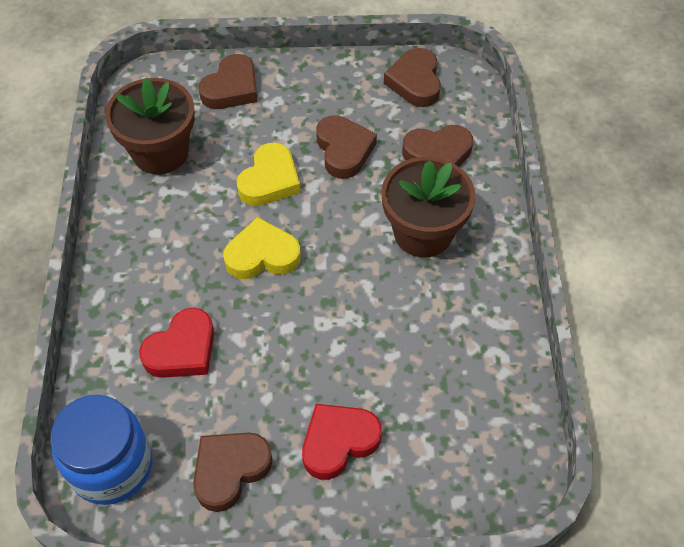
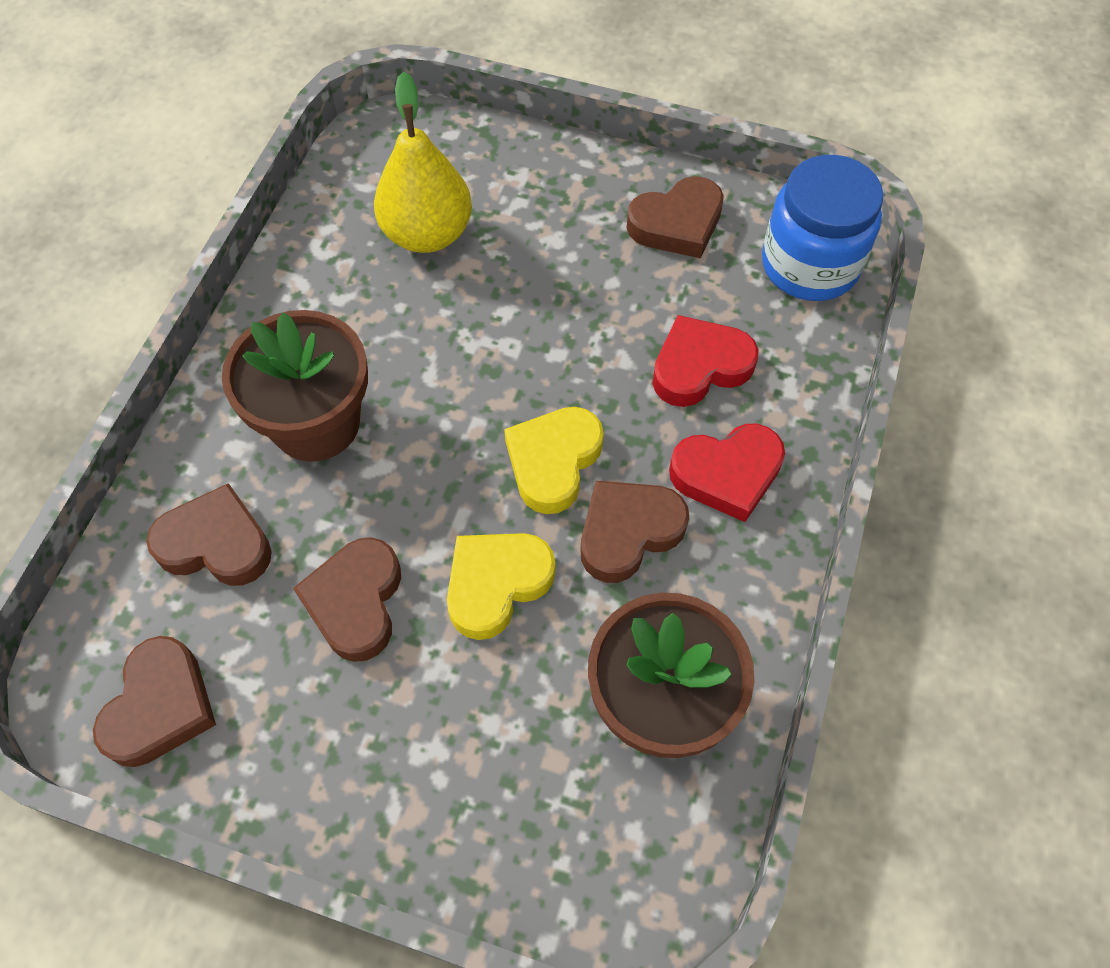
camera: 160 degrees left, 5 degrees up
brown heart [198,54,257,109] -> brown heart moved to [581,481,689,583]
yellow heart [223,217,301,279] -> yellow heart turned 105 degrees clockwise [504,407,604,514]
red heart [302,404,382,480] -> red heart moved to [669,424,785,522]
none -> yellow pear [374,72,472,253]

